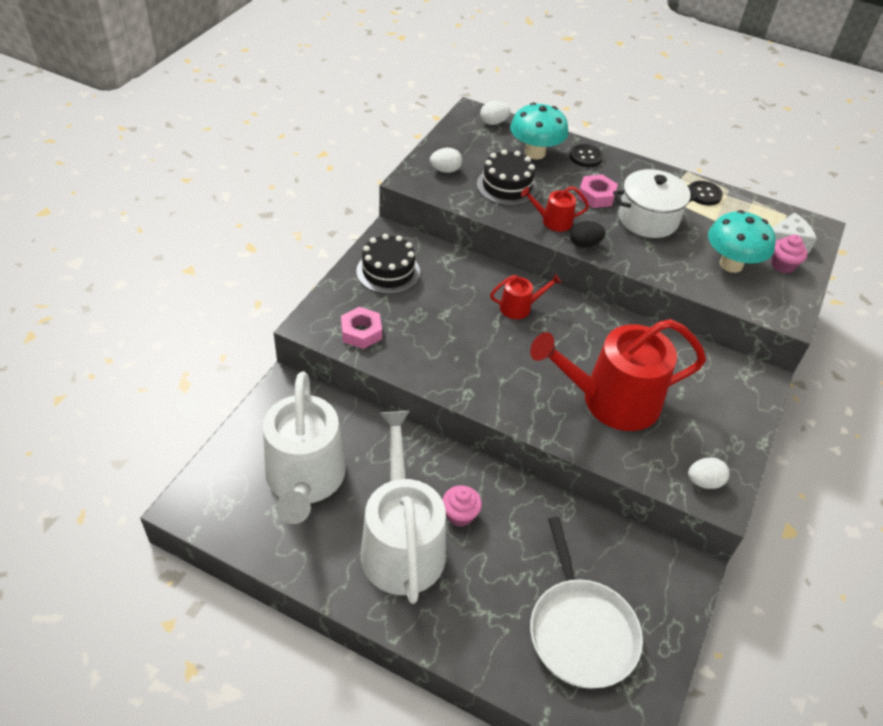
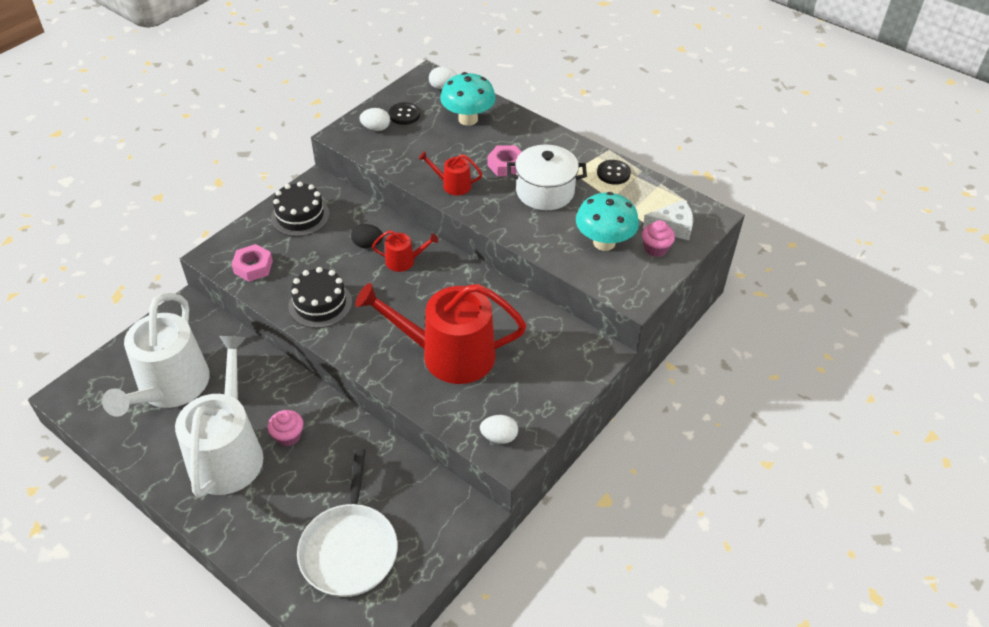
camera: 15 degrees right, 0 degrees up
black cake [477,149,537,206] -> black cake moved to [288,267,352,328]
black button [570,144,603,167] -> black button moved to [389,102,420,125]
black egg [570,221,606,248] -> black egg moved to [351,224,383,248]

